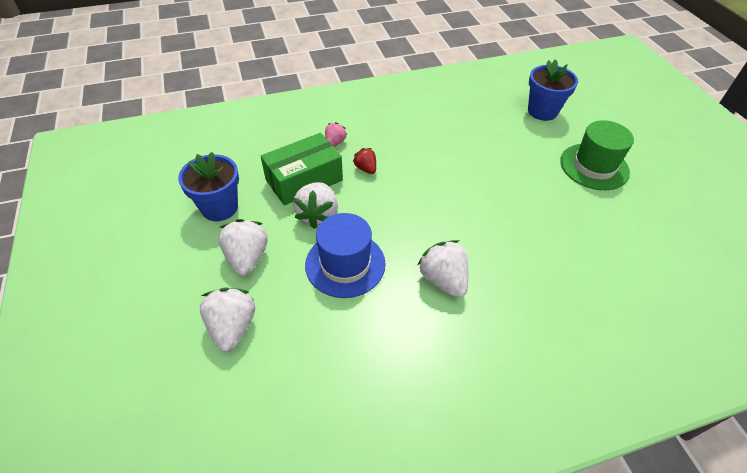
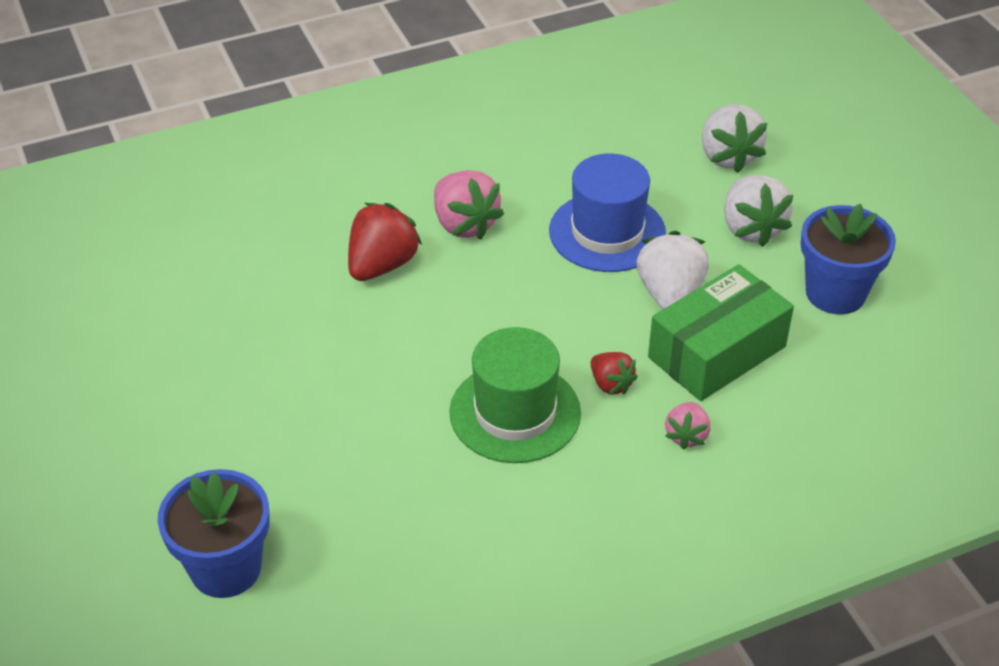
camera: 175 degrees right, 5 degrees down
white strawberry [417,240,468,298] -> pink strawberry [434,170,504,239]
green hat [560,120,634,190] -> green hat moved to [449,327,581,463]
none -> red strawberry [348,203,422,281]

